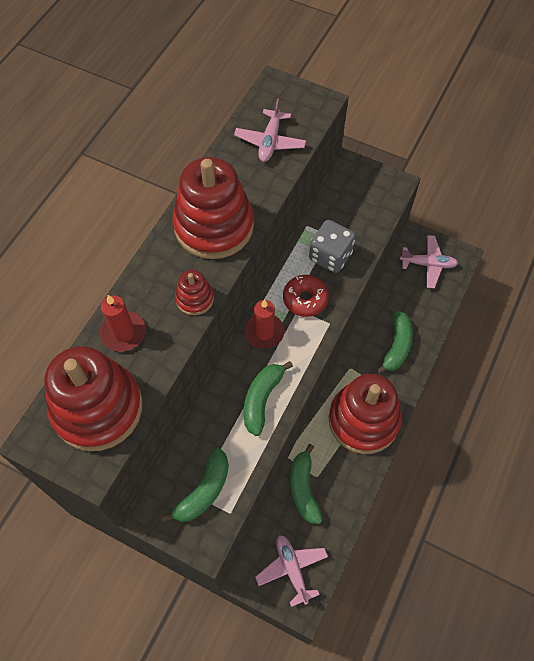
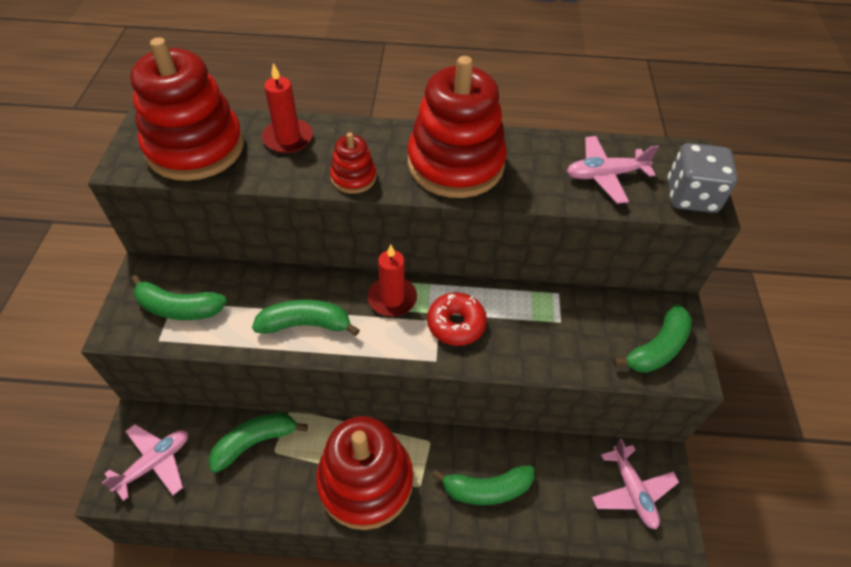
camera: 65 degrees right, 10 degrees down
grey dice [309,220,356,273] -> grey dice moved to [668,143,738,213]
none -> green banana [613,304,692,373]

